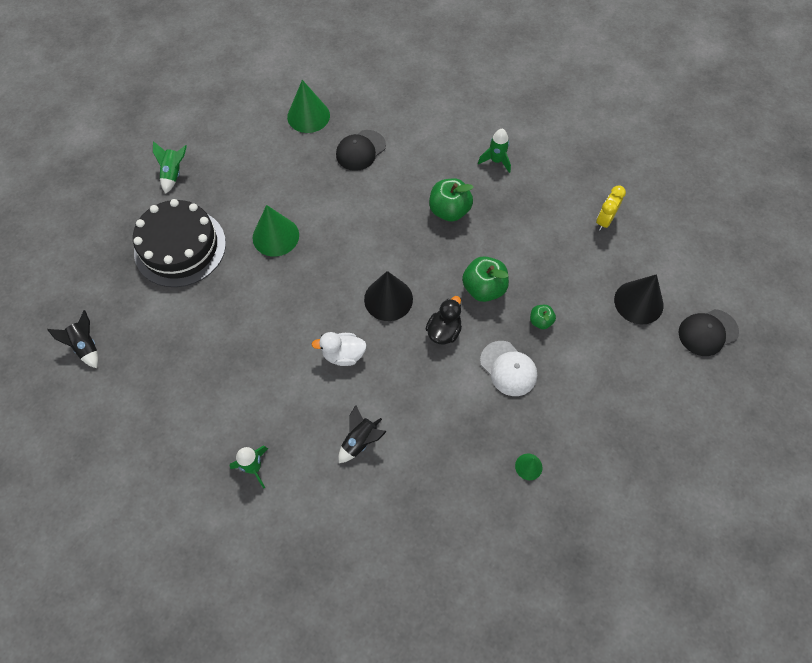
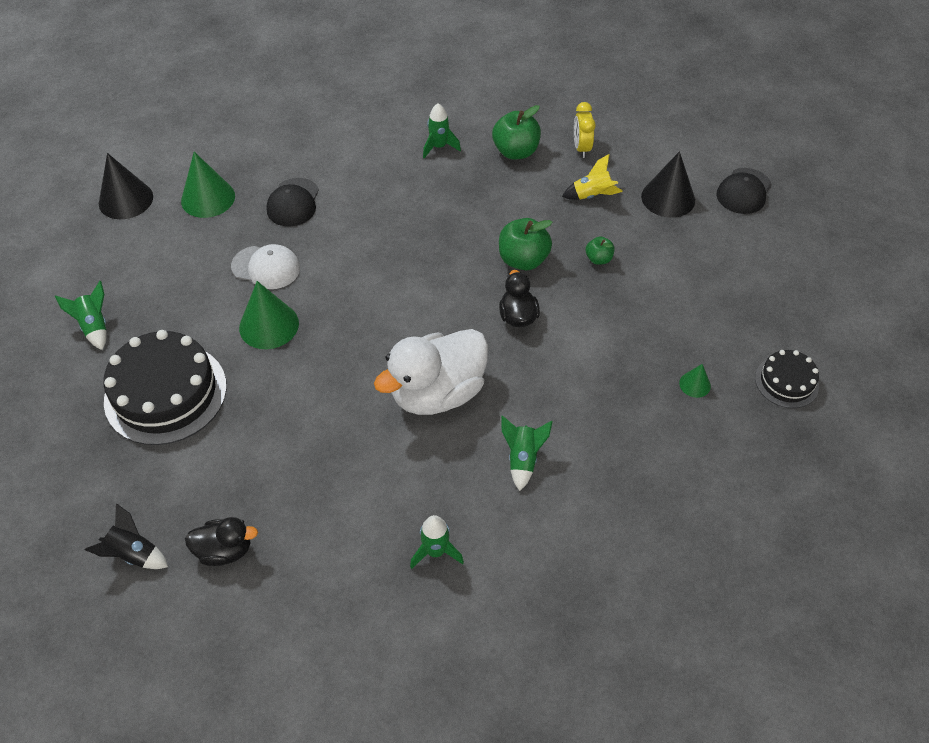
camera: 35 degrees left, 10 degrees down
white duck [312,332,367,366] -> white duck [374,329,488,415], size x1.92
black rocket [338,405,387,463] -> green rocket [501,416,553,491]
black cone [364,271,413,321] -> black cone moved to [99,153,153,219]
green apple [429,178,473,222] -> green apple moved to [492,105,541,159]
white cap [480,341,537,396] -> white cap moved to [231,244,300,289]
none -> black duck [185,517,258,566]
none -> yellow rocket [562,154,623,200]
none -> black cake [755,350,819,408]

